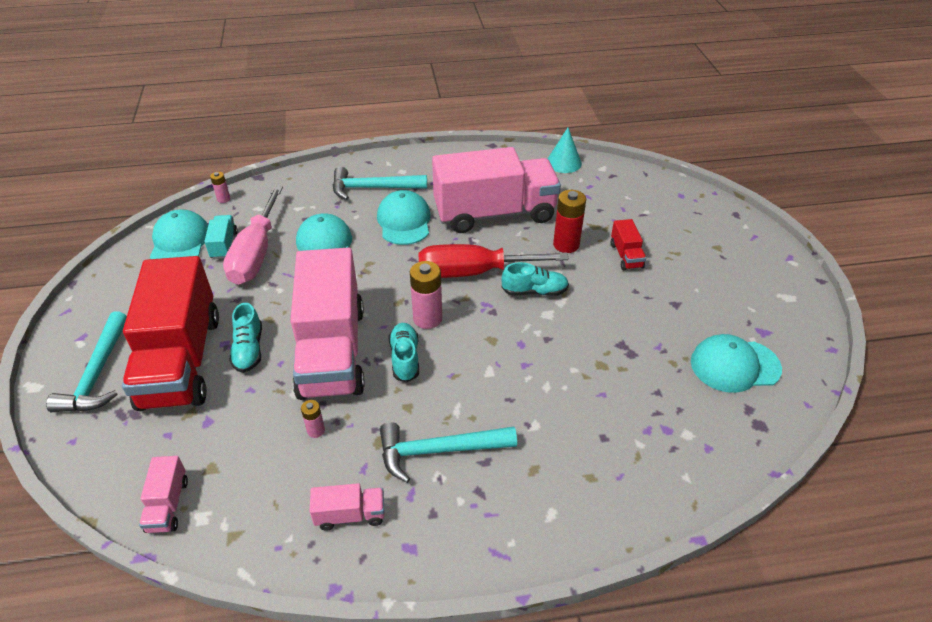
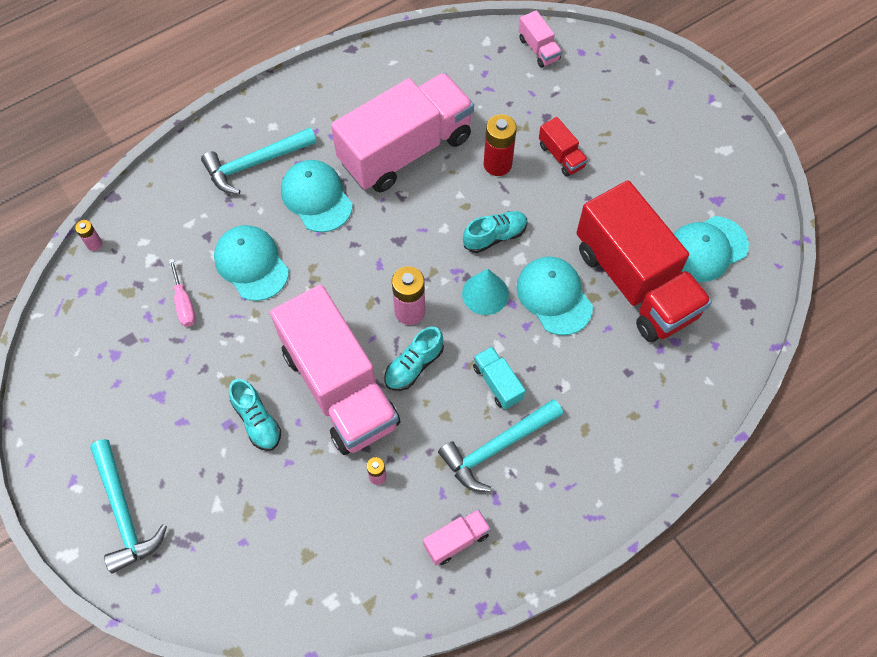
camera: 25 degrees left, 20 degrees up
red truck [122,256,219,411] -> red truck moved to [576,180,712,342]
pink truck [139,456,188,533] -> pink truck moved to [519,10,562,68]
turquoise cap [150,209,208,259] -> turquoise cap moved to [516,256,593,335]
turquoise truck [204,215,238,259] -> turquoise truck moved to [473,346,526,410]
pink screwdriver [223,186,283,285] -> pink screwdriver [169,258,196,327], size x0.47
turquoise shoe [389,323,419,382] -> turquoise shoe turned 105 degrees counterclockwise [385,327,444,391]
red screwdriver [419,244,569,278] -> none
turquoise cone [548,128,582,173] -> turquoise cone moved to [462,269,509,315]

